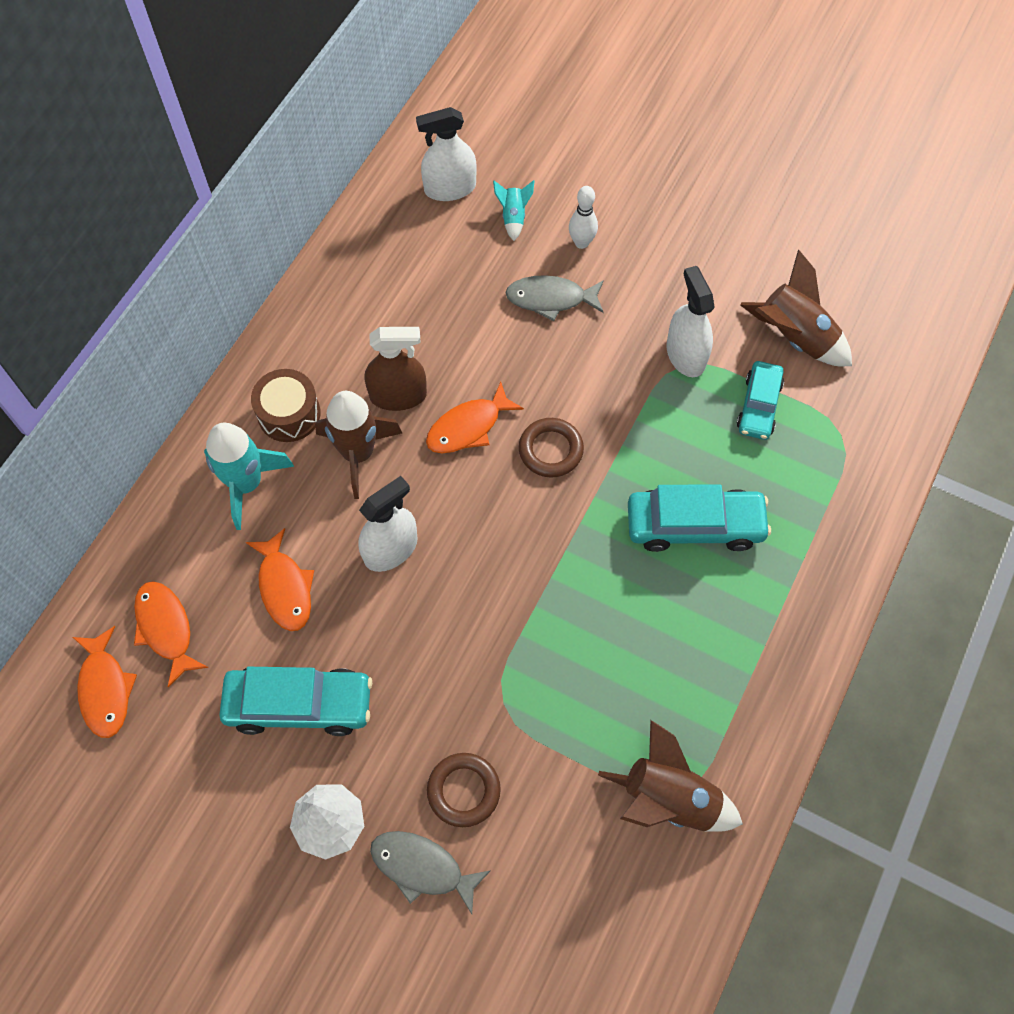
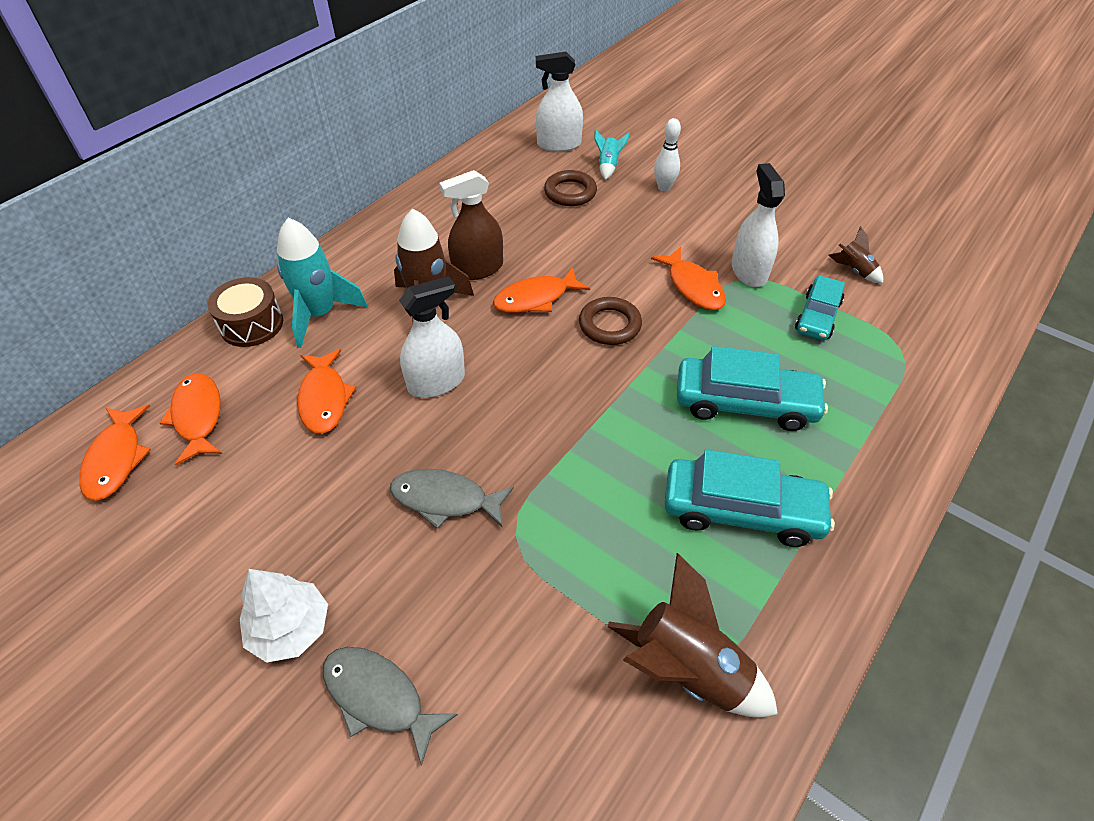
camera: 10 degrees right, 15 degrees down
turquoise car [219,667,372,736] -> turquoise car moved to [664,450,835,547]
brown drum [251,369,321,442] -> brown drum moved to [207,277,283,347]
brown spray bottle [365,327,427,411] -> brown spray bottle turned 150 degrees clockwise [439,170,503,280]
brown ring [427,753,501,827] -> brown ring moved to [544,170,597,206]
grey fish [505,275,604,321] -> grey fish moved to [390,469,514,529]
brown rocket [740,250,852,366] -> brown rocket [828,226,883,283], size x0.51
none -> orange fish [651,247,726,310]

